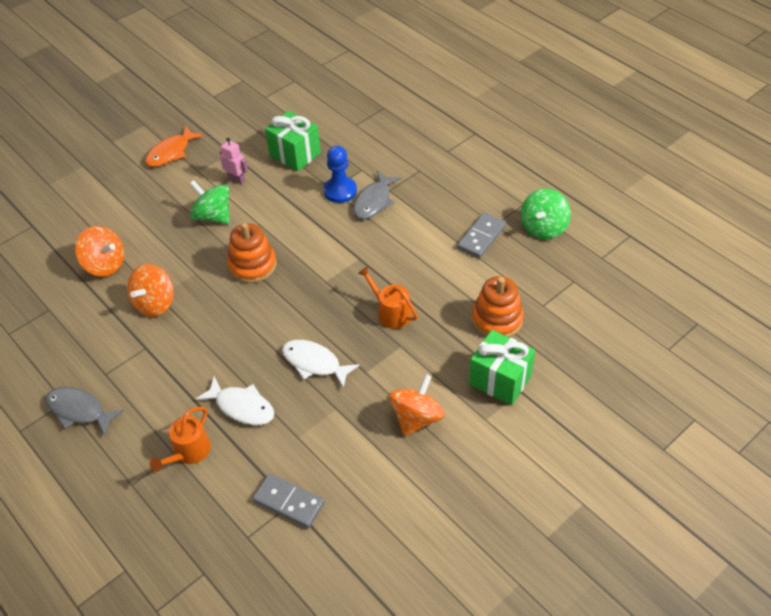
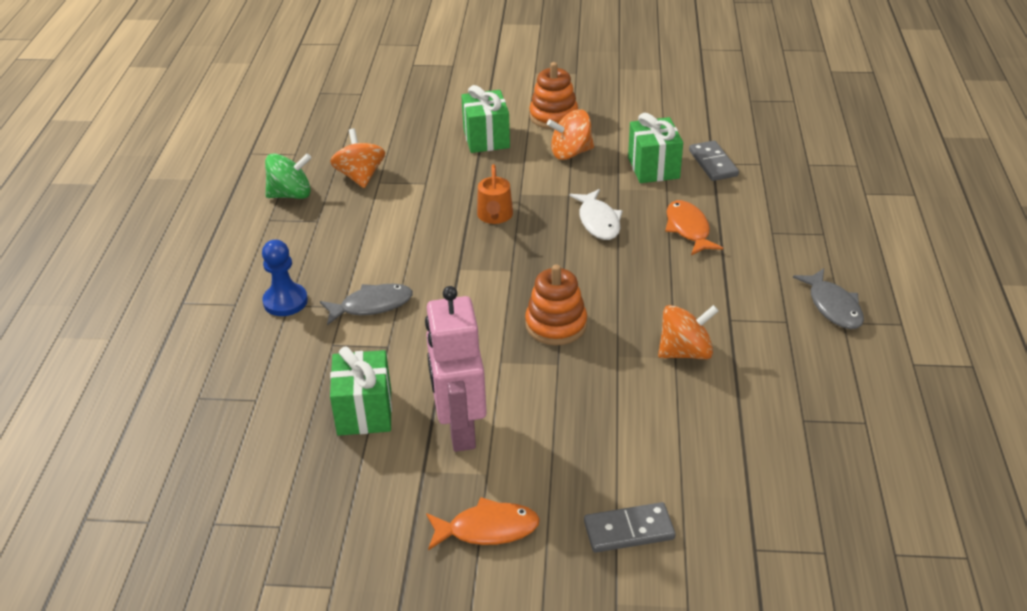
camera: 135 degrees left, 10 degrees down
orange spinning top [75,226,124,277] -> orange spinning top moved to [330,128,385,188]
orange watering can [150,407,211,472] -> none
green spinning top [190,180,229,224] -> none
white fish [196,376,274,425] -> orange fish [665,200,723,255]
pink robot [219,138,248,184] -> pink robot [425,286,487,452], size x2.24
blue pawn [324,146,357,203] -> blue pawn moved to [262,240,308,316]
grey domino [457,213,506,258] -> grey domino moved to [584,502,675,553]
orange stacking toy [472,276,524,337] -> orange stacking toy moved to [529,62,578,129]
none -> green gift [628,113,683,183]

